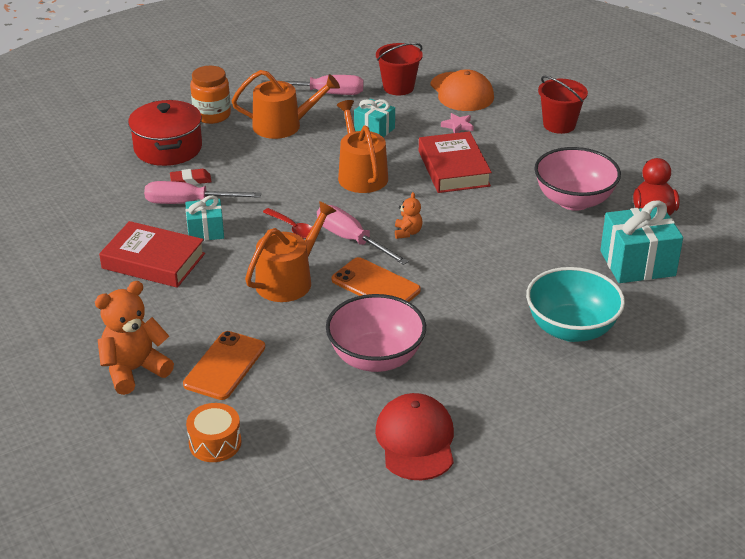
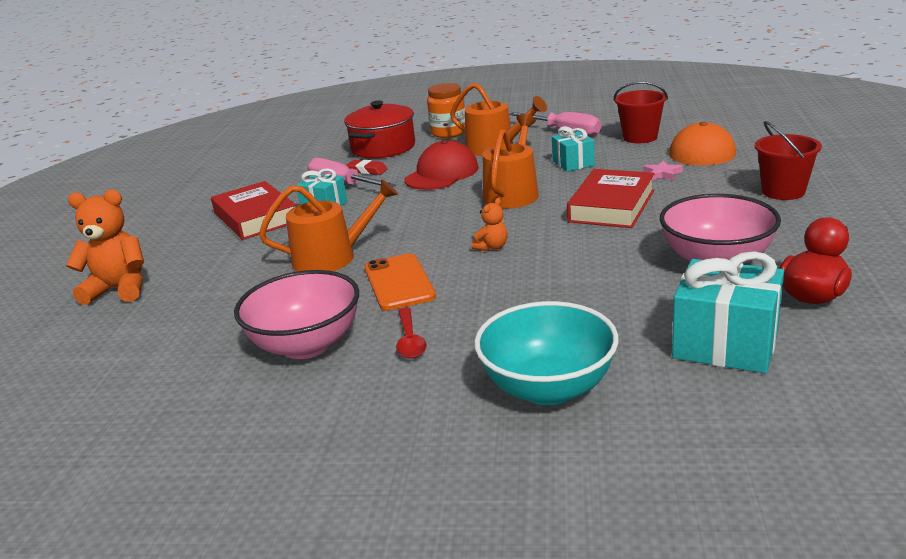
camera: 40 degrees right, 10 degrees down
orange phone [183,331,265,400] -> none
orange drum [186,403,241,462] -> none
red spoon [263,208,312,239] -> red spoon moved to [396,308,426,359]
pink screwdriver [317,205,409,265] -> none
red cap [375,393,454,480] -> red cap moved to [404,140,479,190]

